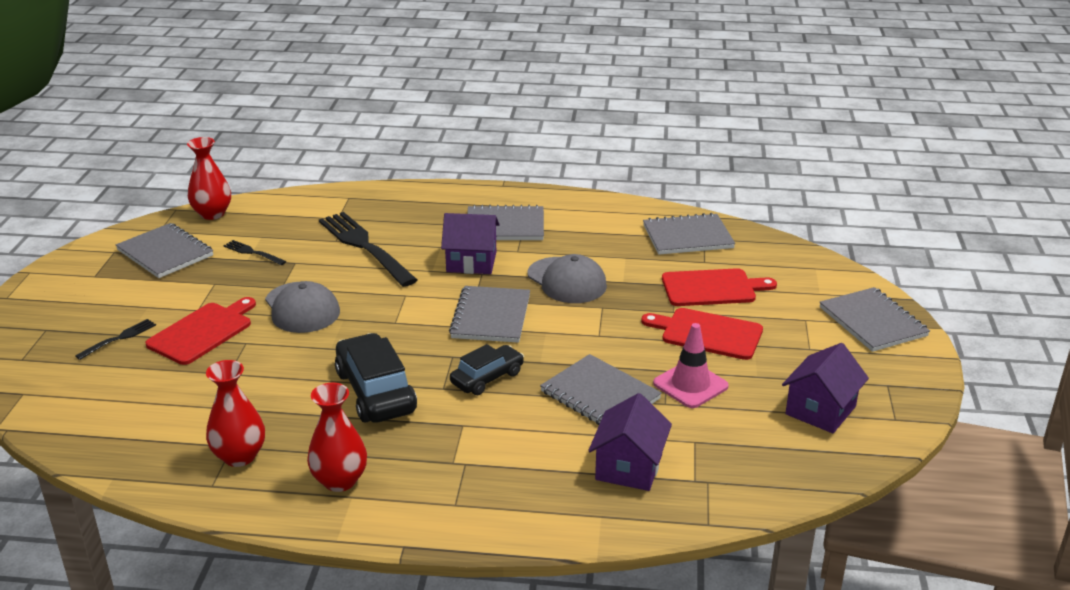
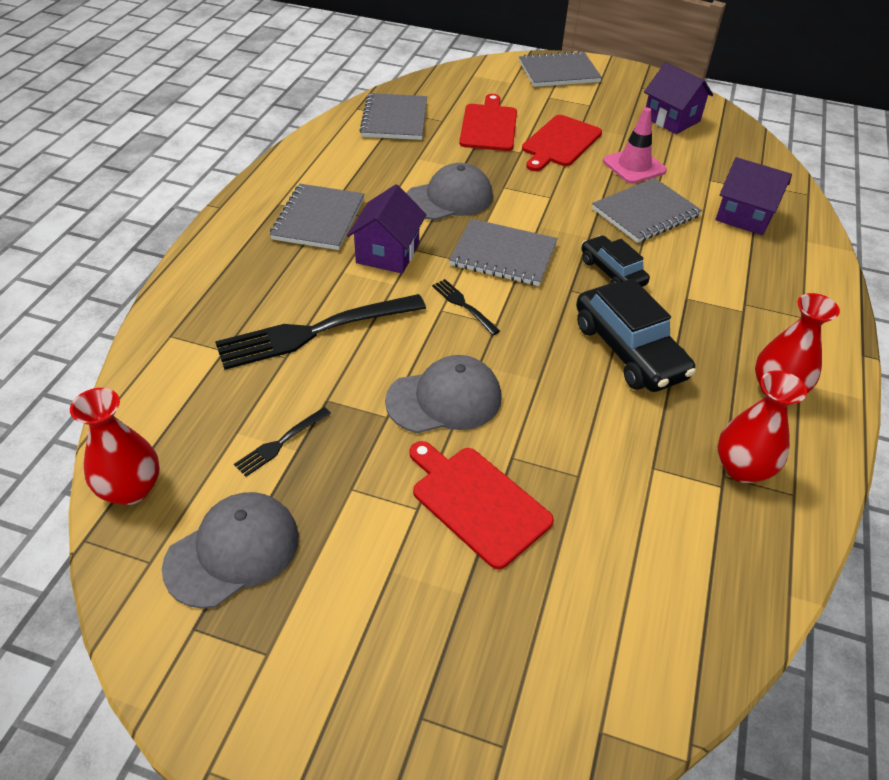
camera: 80 degrees left, 15 degrees up
black fork [75,319,156,360] -> black fork moved to [432,279,500,335]
grey notebook [116,223,213,278] -> grey cap [162,492,299,609]
black car [335,333,417,423] -> black car turned 105 degrees counterclockwise [576,278,696,392]

